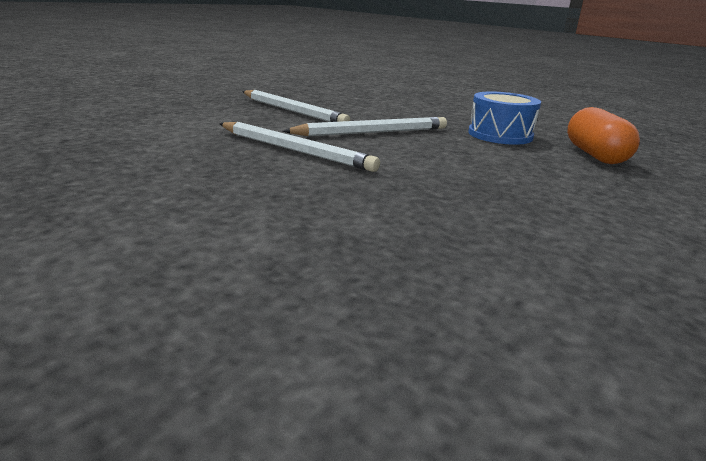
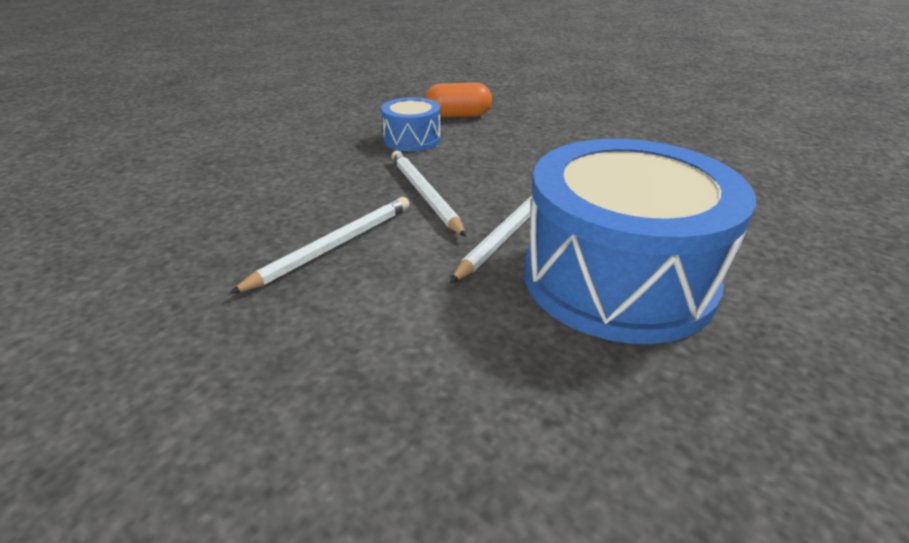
camera: 90 degrees left, 10 degrees up
none -> blue drum [524,139,756,344]

